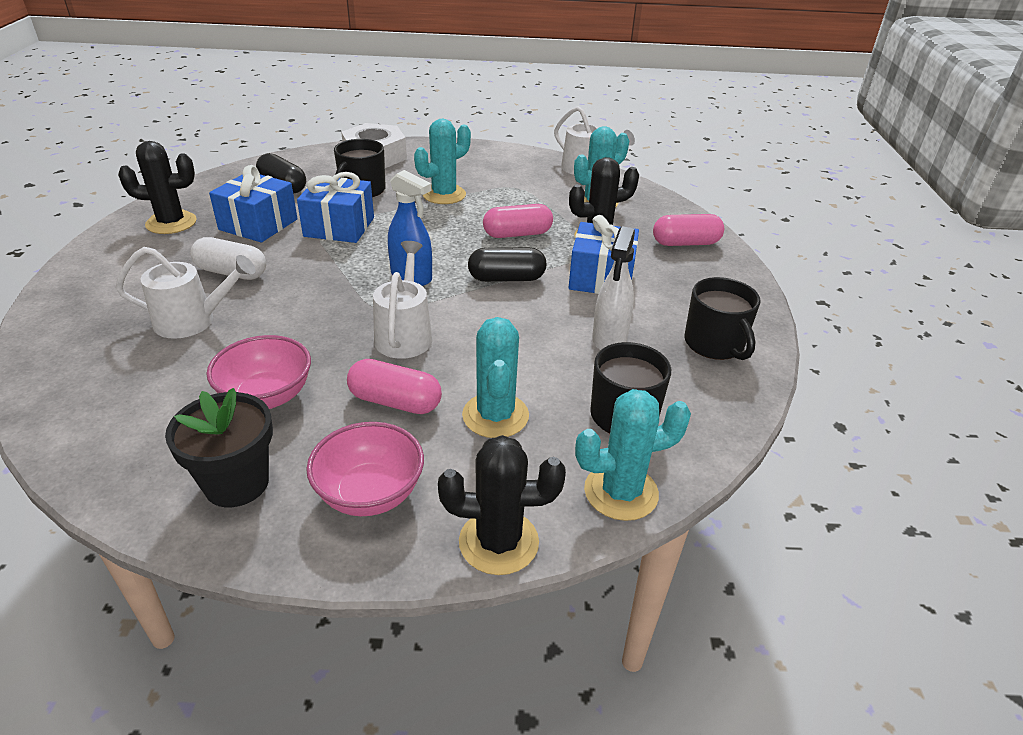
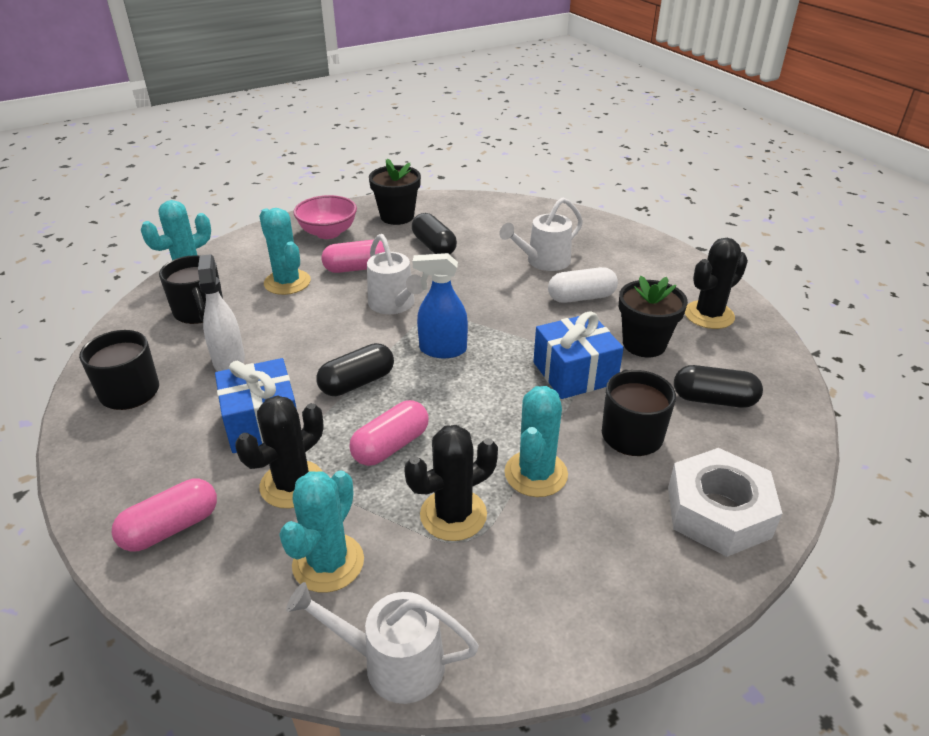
camera: 150 degrees right, 0 degrees up
pink bowl [207,335,311,409] -> black capsule [412,213,457,254]
blue gift [209,165,298,243] -> black flower pot [619,276,688,357]
black cactus [438,435,566,575] -> black cactus moved to [404,425,498,541]

